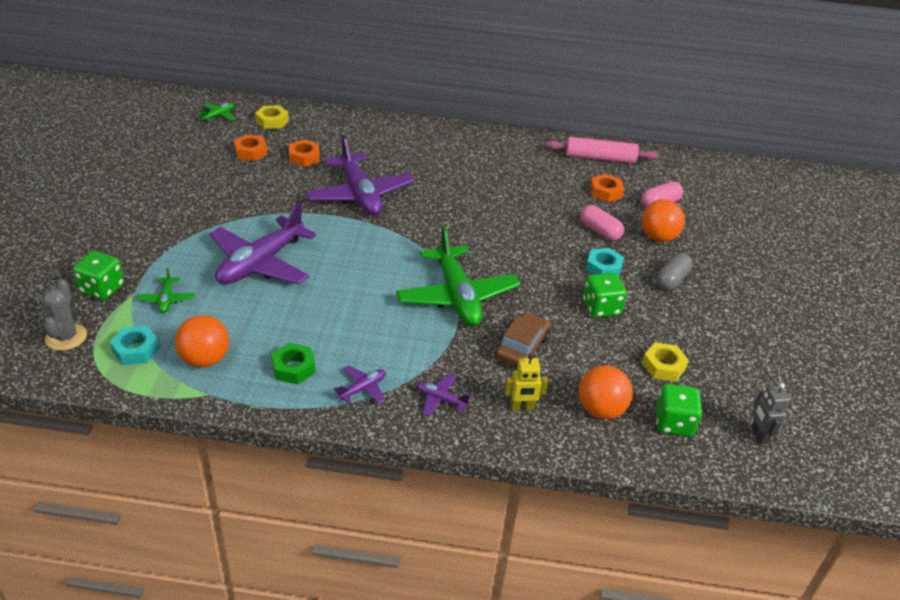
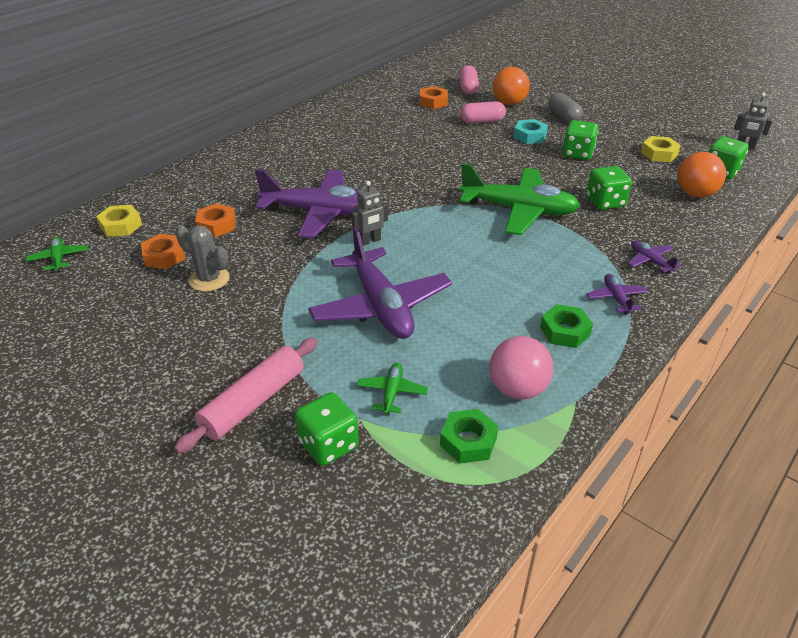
camera: 55 degrees left, 0 degrees up
grey cactus [42,279,87,351] -> grey cactus moved to [175,225,230,292]
turquoise nut [110,326,159,365] -> green nut [440,409,498,464]
green plane [137,268,195,313] -> green plane turned 105 degrees counterclockwise [357,363,428,415]
orange ball [175,315,229,368] -> pink ball [489,336,553,400]
purple plane [416,374,471,417] -> purple plane turned 90 degrees clockwise [628,241,681,274]
brown car [495,312,551,367] -> green dice [586,166,632,210]
yellow robot [504,354,548,410] -> none
pink rolling pin [546,137,658,164] -> pink rolling pin moved to [174,338,318,454]
none -> grey robot [352,181,388,246]

